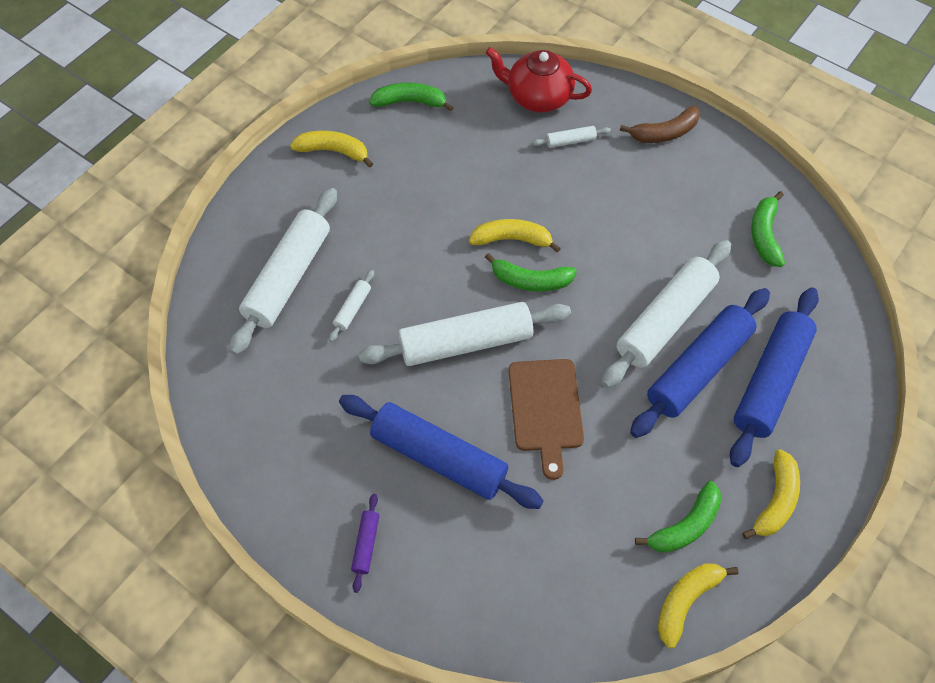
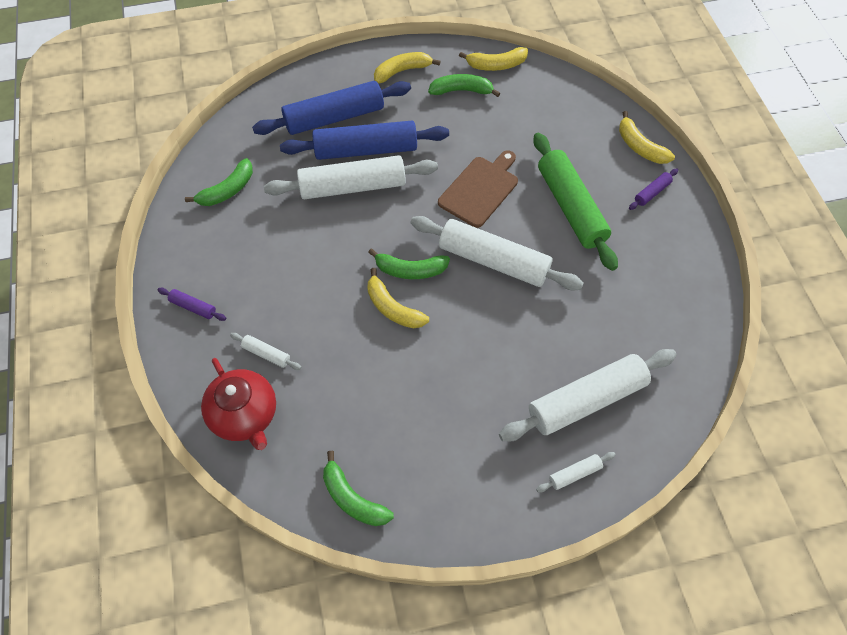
camera: 140 degrees left, 0 degrees up
yellow banana [290,131,373,168] -> yellow banana moved to [619,111,675,164]
white rolling pin [329,270,374,342] -> white rolling pin moved to [536,452,616,492]
blue rolling pin [339,395,544,509] -> green rolling pin [533,133,618,271]
green banana [485,253,577,292] -> green banana turned 135 degrees clockwise [368,248,450,279]
brown banana [620,106,700,143] -> purple rolling pin [158,288,226,321]

